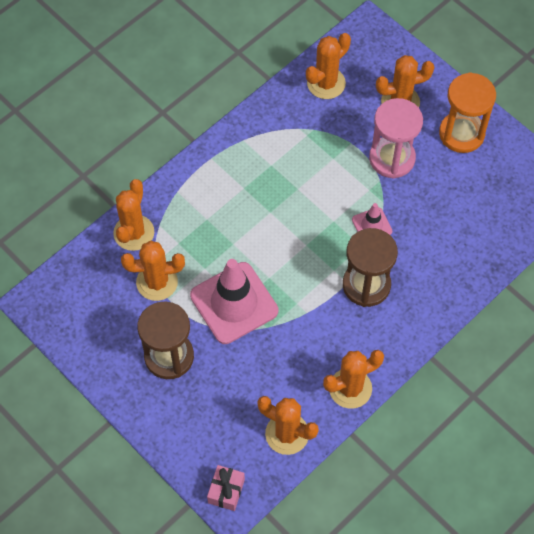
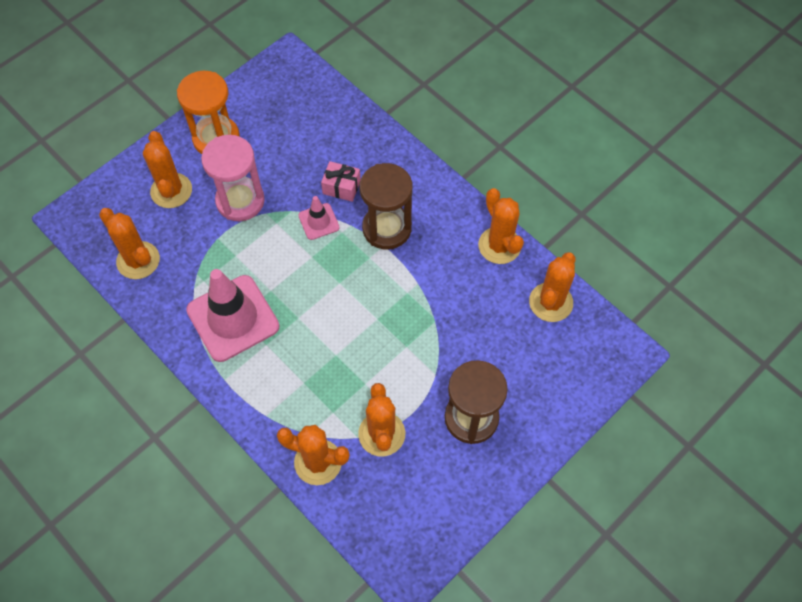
camera: 90 degrees left, 0 degrees up
pink traffic cone [190,259,278,344] -> pink traffic cone moved to [186,269,279,362]
pink gift [207,465,245,511] -> pink gift moved to [321,161,361,202]

